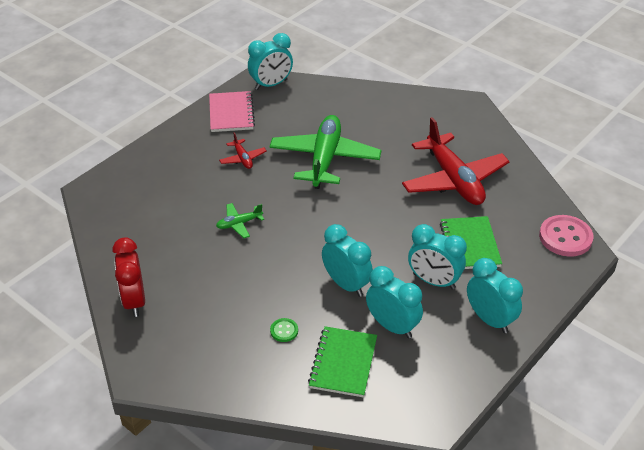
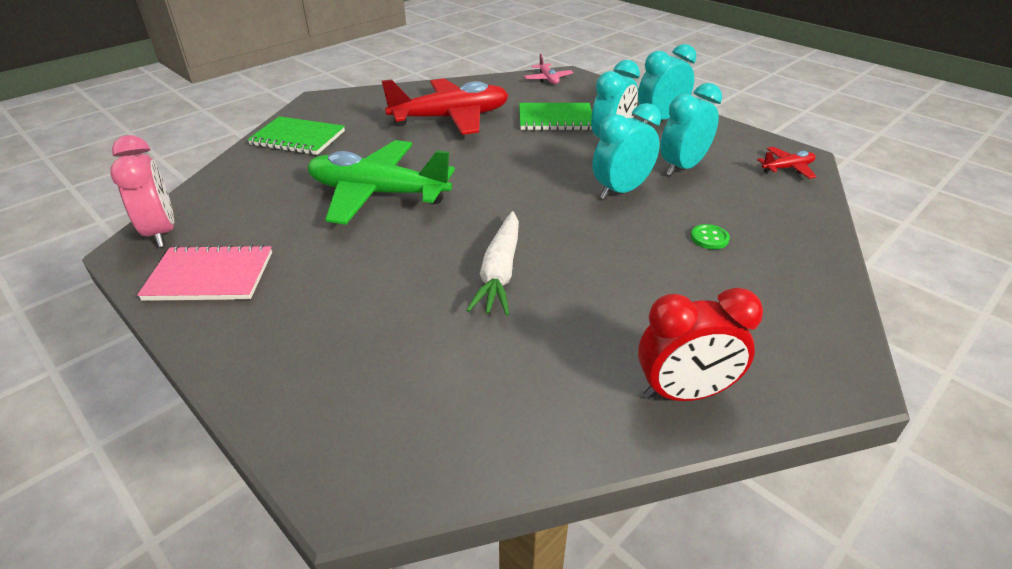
camera: 85 degrees left, 5 degrees down
green plane [216,203,264,238] -> white carrot [466,211,519,316]
red plane [219,132,266,169] -> red plane moved to [757,147,817,179]
turquoise clock [248,33,293,90] -> pink clock [110,135,174,248]
green notebook [308,326,377,397] -> green notebook moved to [247,116,345,155]
pink button [539,215,593,257] -> pink plane [524,54,574,84]

